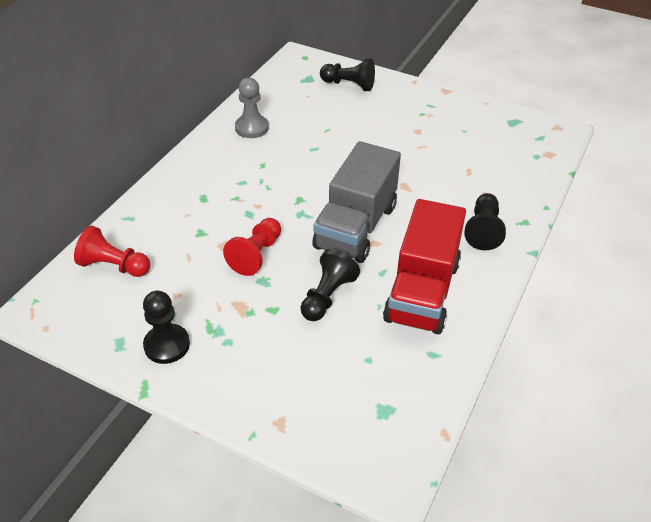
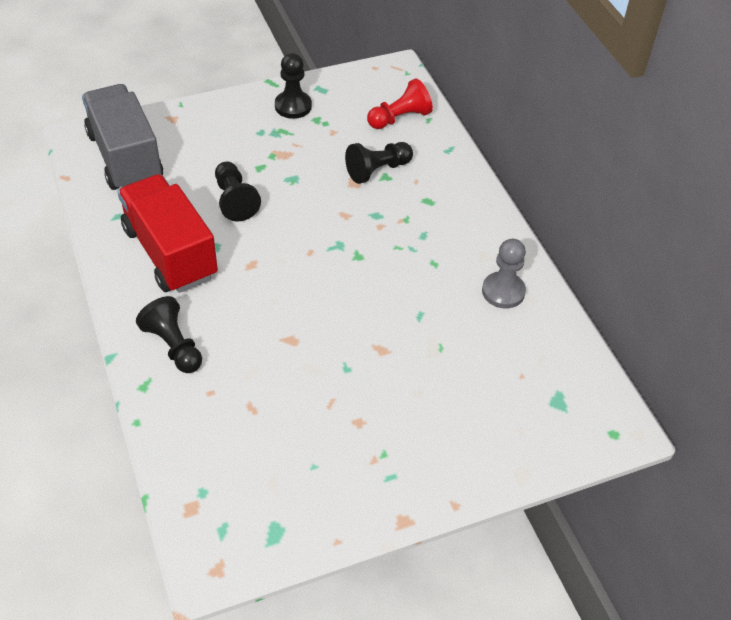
camera: 130 degrees right, 5 degrees up
red pawn [223,218,281,276] -> none
grey truck [312,141,401,263] -> grey truck moved to [82,84,163,190]
black pawn [320,58,375,91] -> black pawn moved to [345,142,413,184]

